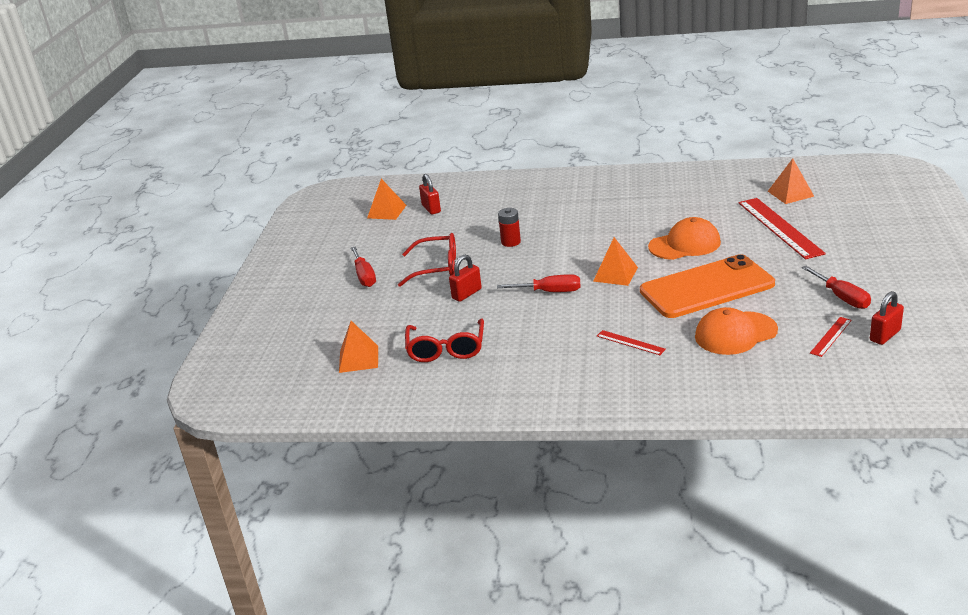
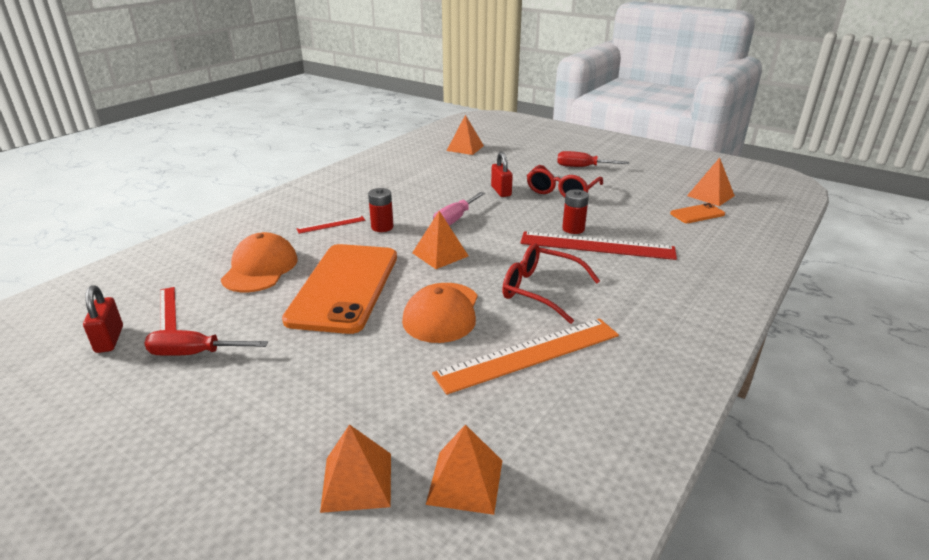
camera: 115 degrees right, 0 degrees up
red glasses [405,318,484,362] -> red glasses moved to [502,243,600,324]
red padlock [419,174,441,215] -> orange phone [670,203,725,223]
red screwdriver [497,274,580,292] -> pink screwdriver [433,192,485,226]
red ruler [739,198,826,259] -> red ruler moved to [521,231,677,260]
none -> orange pyramid [320,424,391,513]
none -> red battery [368,188,394,232]
none -> orange ruler [432,319,619,395]

